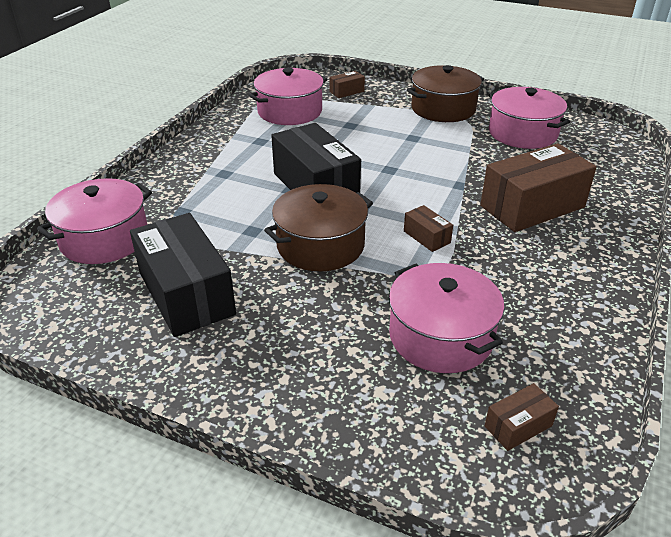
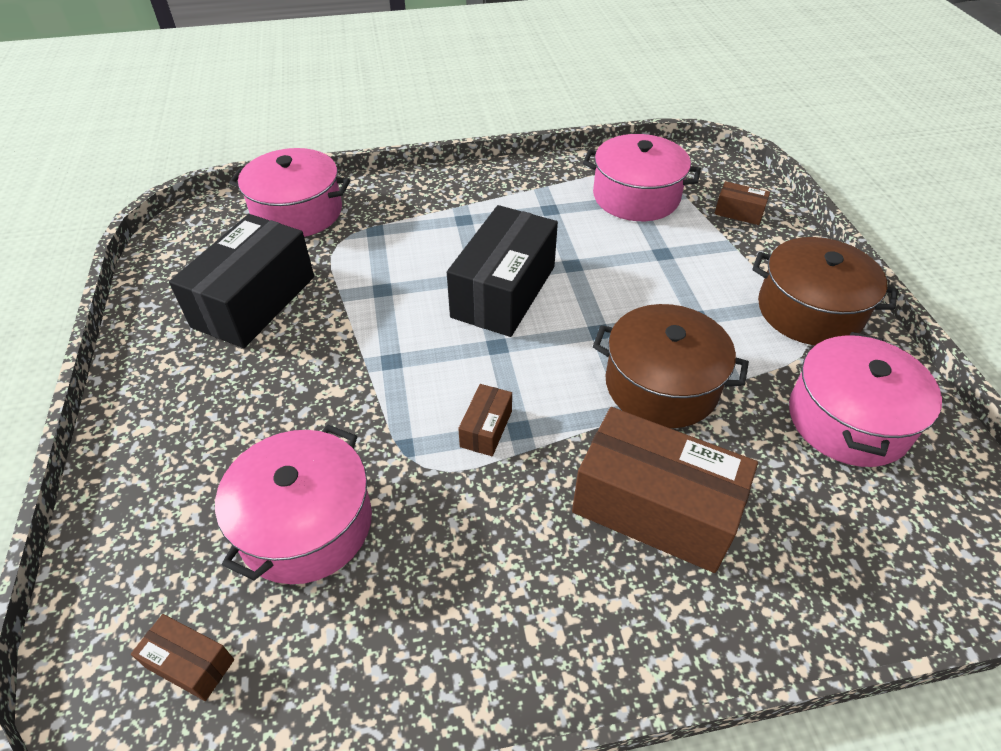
camera: 55 degrees right, 10 degrees up
brown pot [264,184,373,271] -> brown pot moved to [593,304,749,428]

